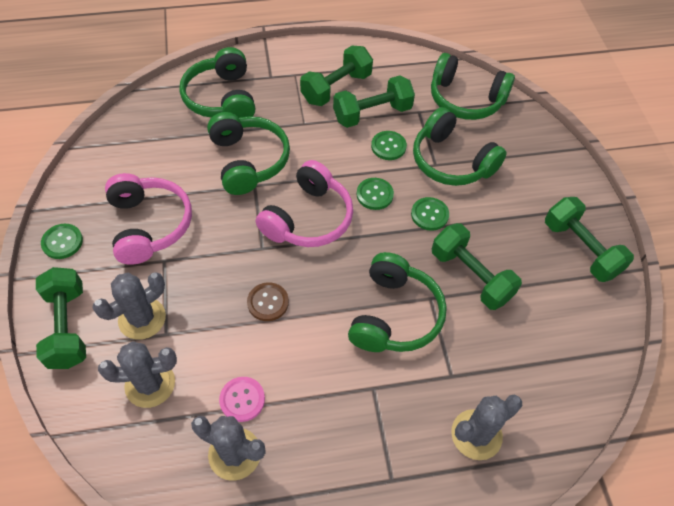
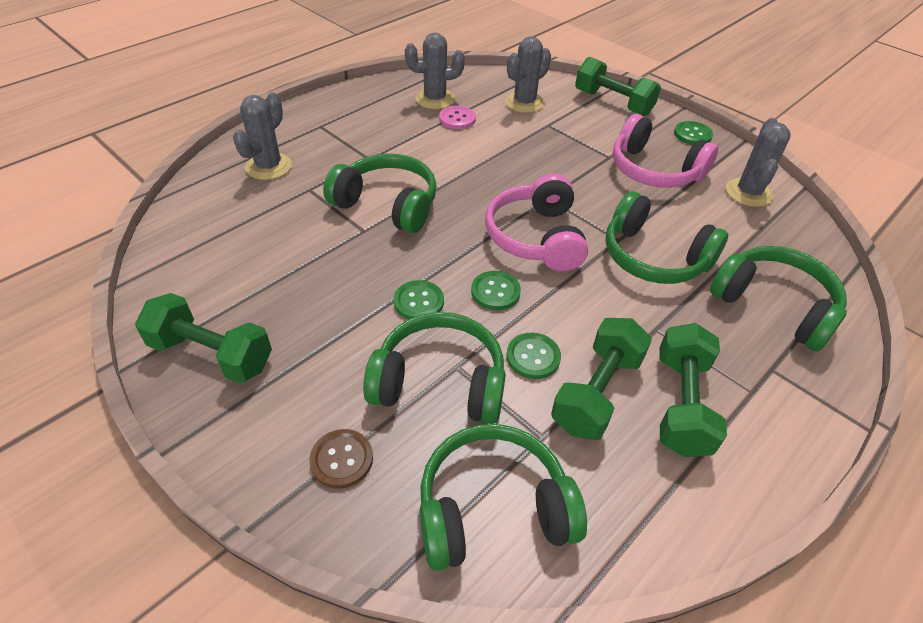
camera: 145 degrees right, 10 degrees down
grey cactus [92,272,166,340] -> grey cactus moved to [726,118,791,207]
brown button [247,282,289,321] -> brown button moved to [310,429,373,489]
green headphones [348,252,447,352] -> green headphones turned 135 degrees clockwise [323,153,437,233]
green dumbbell [432,223,522,310] -> none

